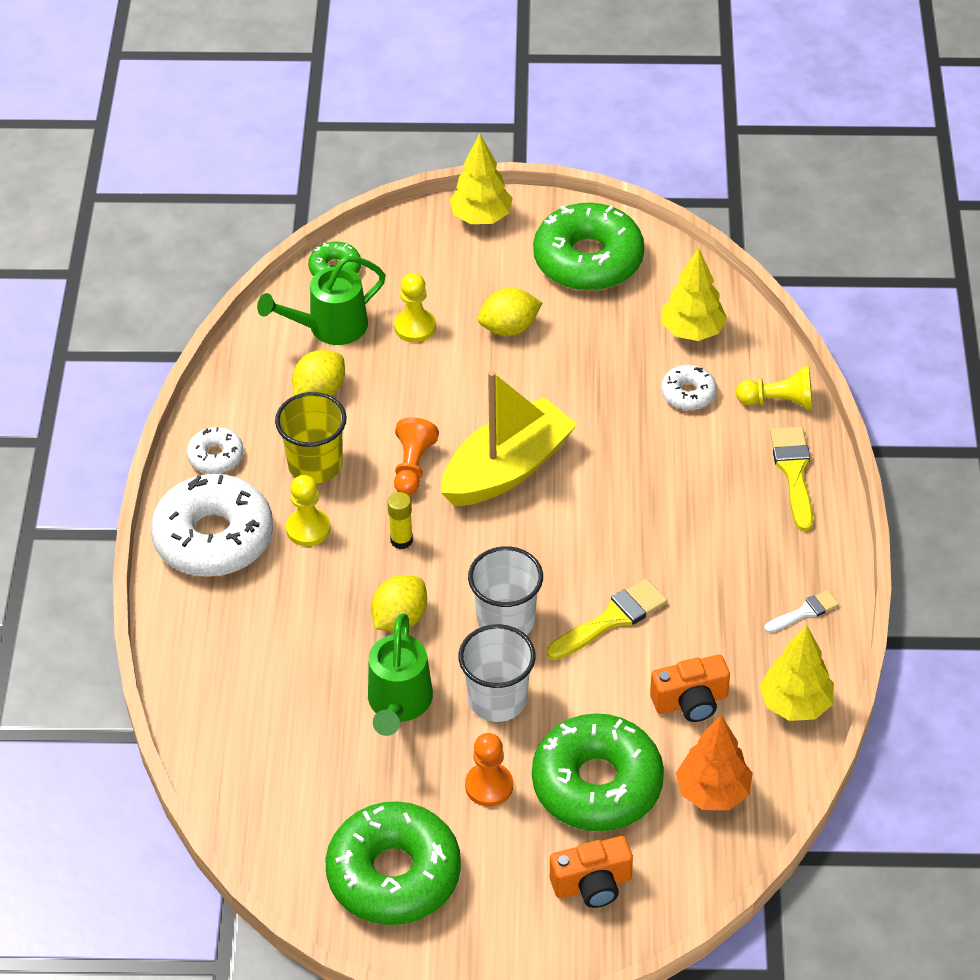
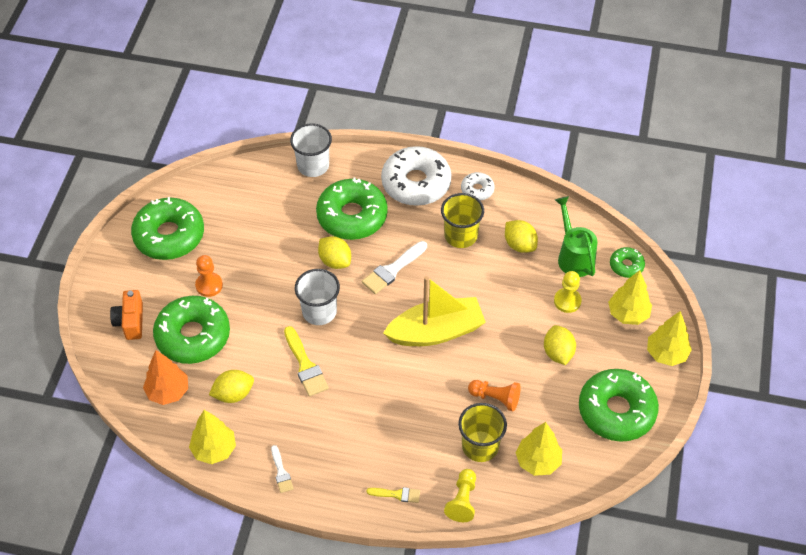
camera: 100 degrees right, 5 degrees up
yellow pawn [286,475,331,546] -> none
green watering can [368,614,433,736] -> none
yellow glue stick [387,492,413,549] -> white brush [362,241,427,294]
orange pawn [394,417,439,495] -> orange pawn moved to [468,380,521,411]
yellow boat [441,370,577,506] -> yellow boat turned 75 degrees counterclockwise [383,276,486,346]
white cup [458,624,536,722] -> white cup moved to [290,123,332,177]
orange camera [650,655,730,722] -> yellow lemon [209,370,254,403]
white donut [661,365,717,410] -> yellow cup [458,403,507,462]
yellow brush [770,427,813,531] -> yellow brush [366,487,420,503], size x0.60
none -> green donut [316,178,388,240]
none -> yellow tree [608,270,652,325]

